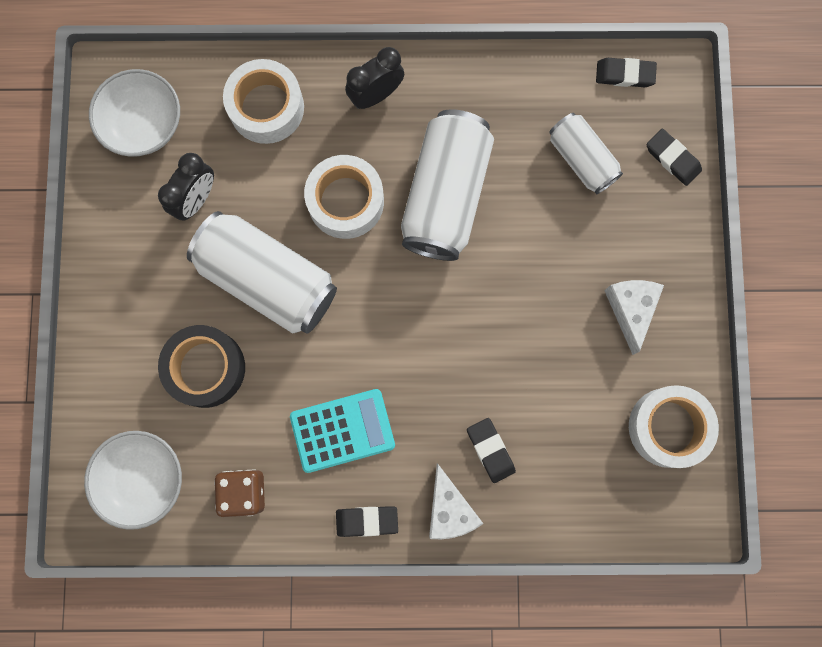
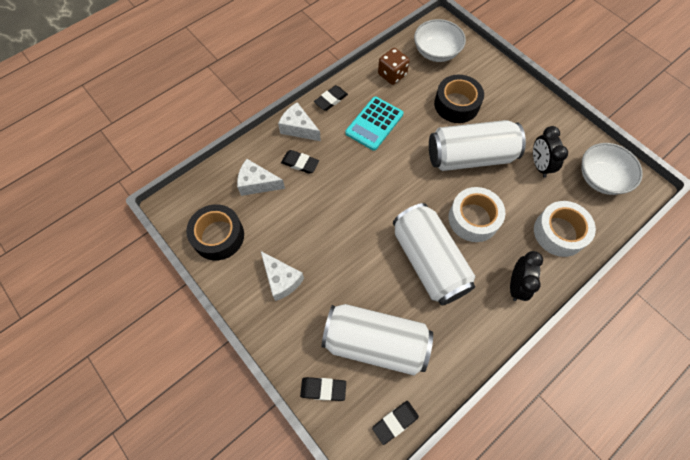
camera: 140 degrees right, 15 degrees down
white can [549,113,623,194] -> white can [321,304,433,376], size x1.73
white tape [629,385,719,468] -> black tape [186,204,244,261]
none -> white cheese [237,159,285,196]

